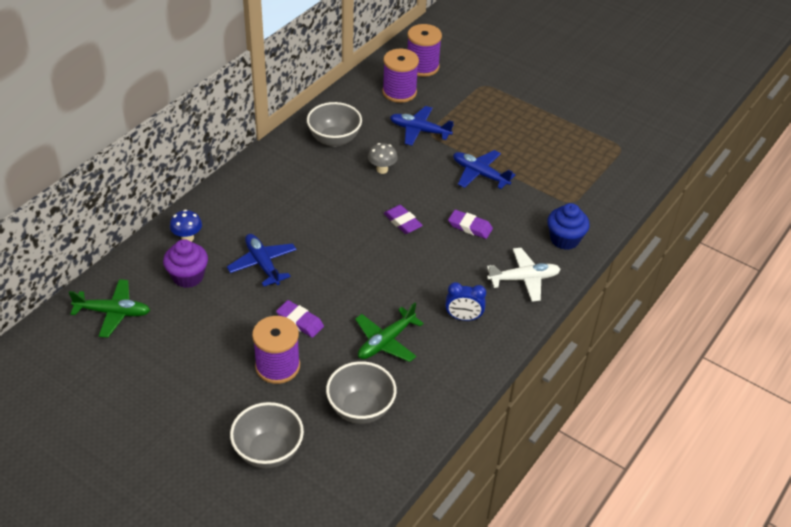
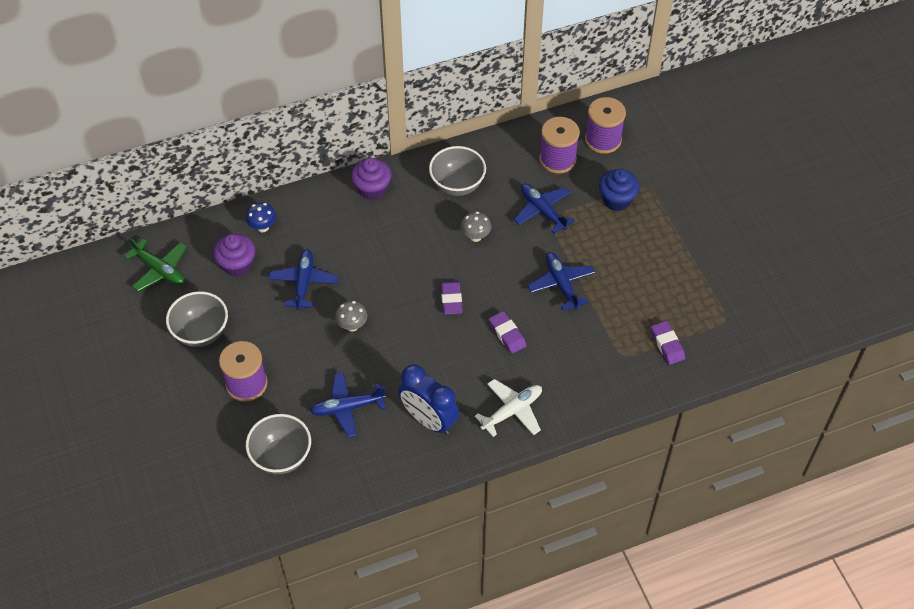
camera: 35 degrees right, 10 degrees up
grey bowl [230,402,304,468] -> grey bowl moved to [166,291,228,347]
purple eraser [276,300,324,338] -> purple eraser moved to [651,321,685,365]
green plane [355,303,424,362] -> blue plane [310,372,386,437]
blue clock [445,282,486,321] -> blue clock [398,364,459,435], size x1.65
white plane [487,248,561,302] -> white plane turned 60 degrees counterclockwise [475,379,542,437]
blue cupcake [547,203,590,250] -> blue cupcake moved to [599,169,639,211]
none -> grey mushroom [335,301,367,332]
none -> purple cupcake [351,158,391,200]

